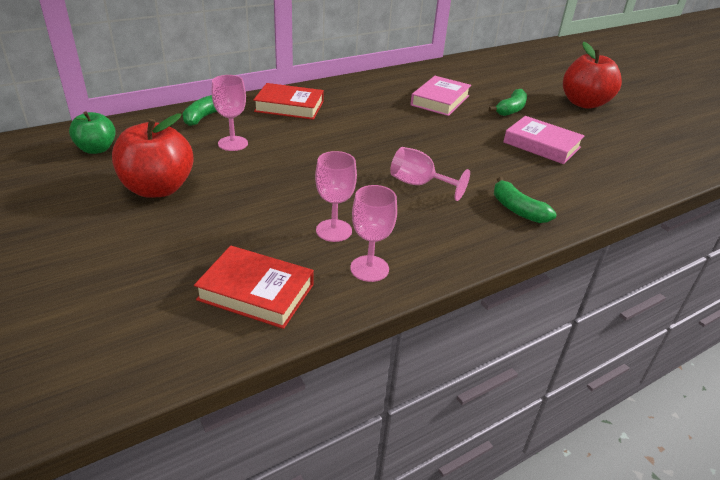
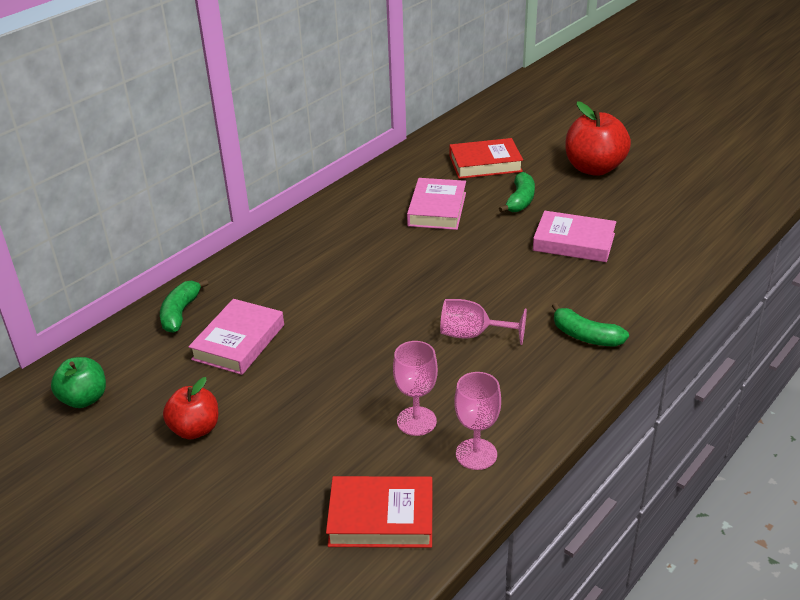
camera: 15 degrees left, 0 degrees up
red apple [112,114,194,198] -> red apple [163,377,218,439], size x0.61
pink goblet [212,75,248,151] -> pink book [188,299,284,375]
red book [253,83,324,120] -> red book moved to [450,138,523,179]

